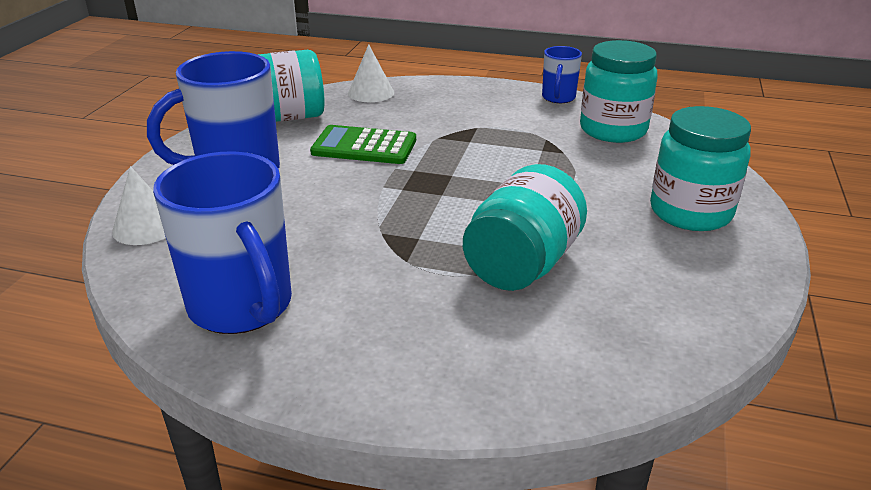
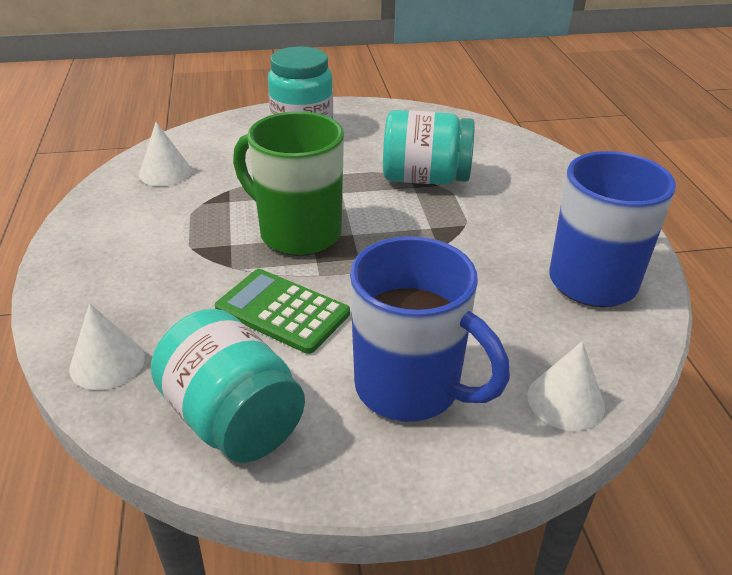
camera: 115 degrees left, 5 degrees up
green calculator [310,125,416,164] -> green calculator turned 135 degrees clockwise [215,269,350,354]
blue mug [542,46,582,103] -> none
turquoise jar [580,40,658,143] -> white cone [139,122,192,186]
none -> green mug [233,111,344,256]

